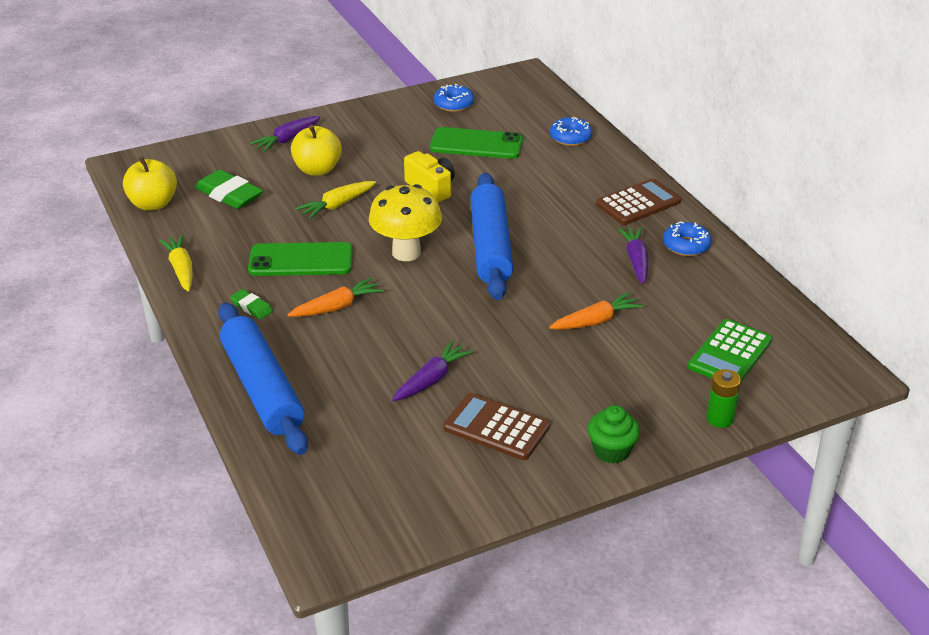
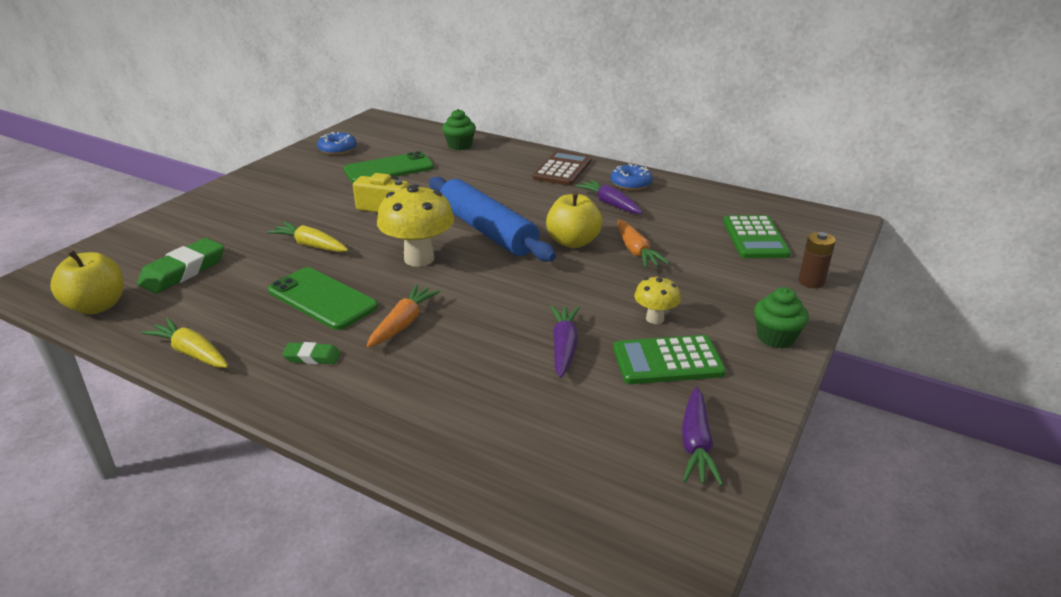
camera: 35 degrees left, 5 degrees down
green eraser [195,170,263,209] -> green eraser turned 60 degrees counterclockwise [137,238,224,293]
blue rolling pin [218,302,308,455] -> none
green phone [248,242,353,276] -> green phone turned 75 degrees clockwise [268,267,378,330]
purple carrot [250,116,321,152] -> purple carrot moved to [682,387,723,486]
yellow apple [291,125,342,176] -> yellow apple moved to [546,191,602,248]
yellow carrot [296,181,376,219] -> yellow carrot turned 105 degrees clockwise [267,222,348,252]
brown calculator [443,393,550,460] -> green calculator [613,335,726,384]
orange carrot [549,292,644,330] -> orange carrot turned 135 degrees clockwise [618,220,669,268]
blue donut [550,117,592,146] -> green cupcake [442,109,476,150]
green battery [706,369,741,428] -> brown battery [798,232,836,288]
none -> yellow mushroom [634,276,681,324]

